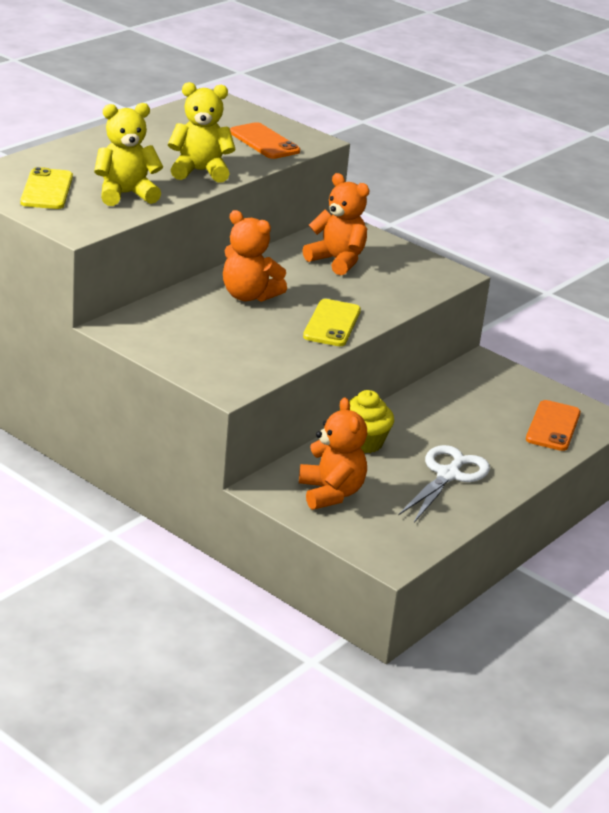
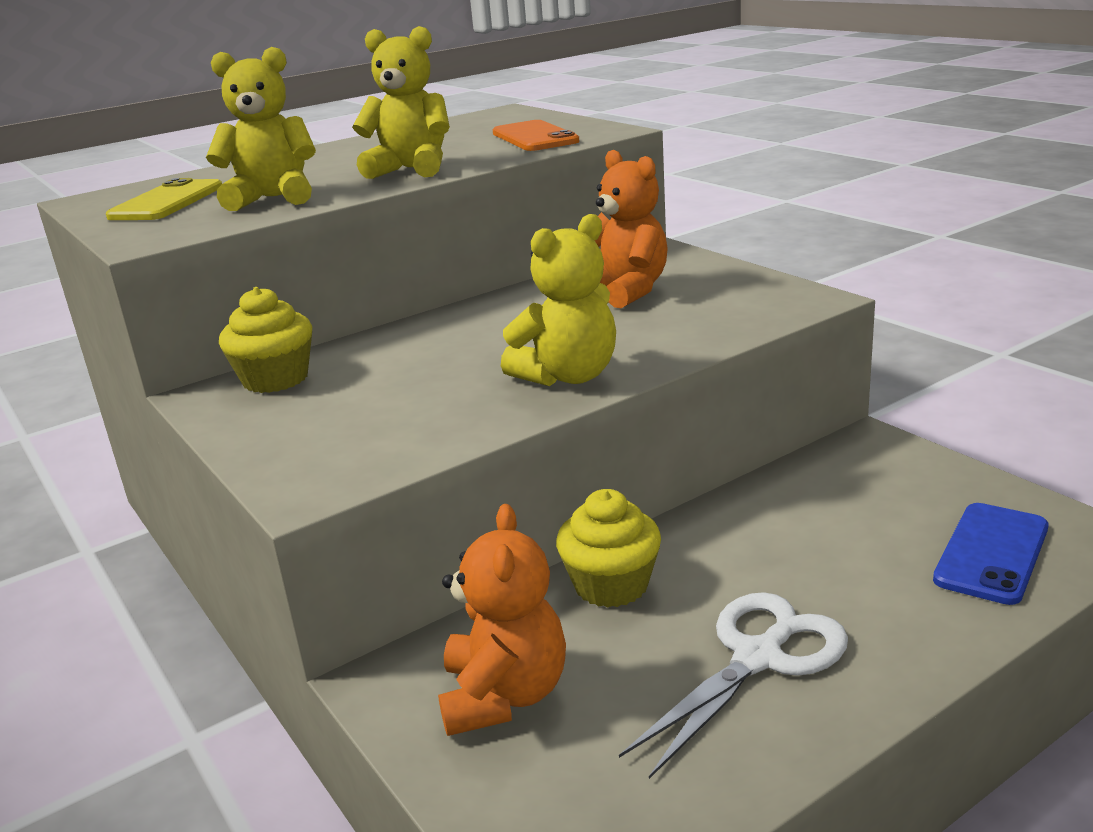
camera: 20 degrees right, 5 degrees down
orange teddy bear [223,210,287,302] -> none
yellow phone [303,299,361,346] -> yellow teddy bear [501,214,616,386]
orange phone [526,400,581,451] -> blue phone [933,503,1049,605]
none -> yellow cupcake [219,287,312,393]

